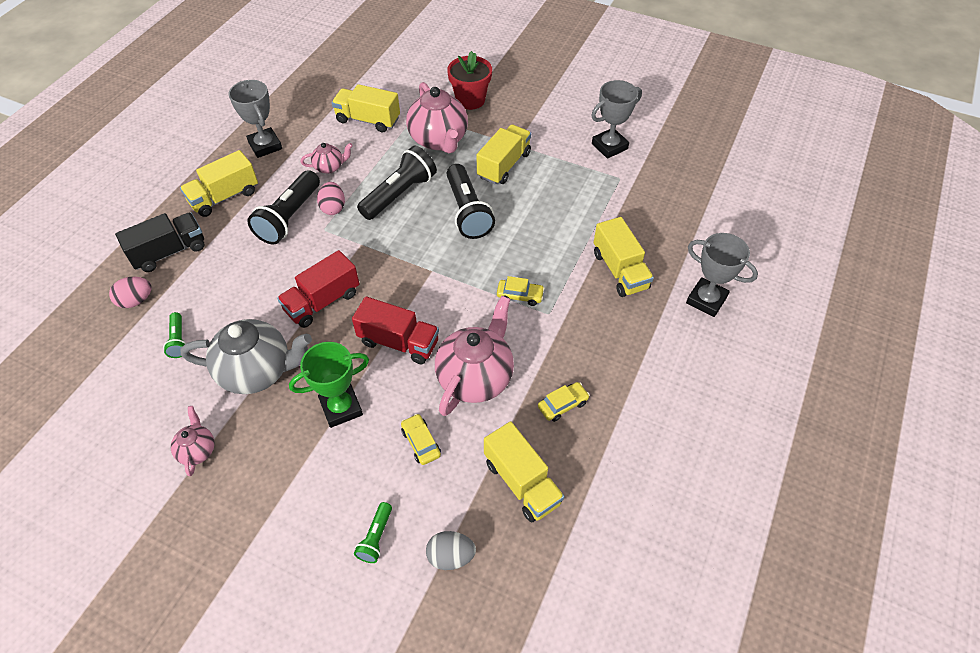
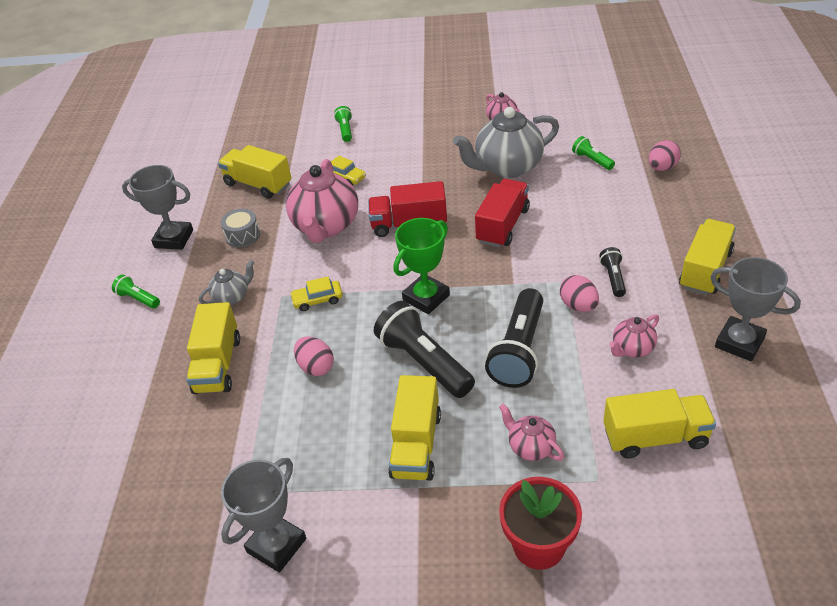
camera: 160 degrees right, 10 degrees down
black truck [115,213,205,272] -> none
black flashlight [247,170,320,244] -> black flashlight [599,247,626,297], size x0.50
green trophy [289,342,369,428] -> green trophy moved to [394,218,450,314]
pink teapot [406,82,468,153] -> pink teapot [499,403,564,461], size x0.50
grey egg [426,531,476,570] -> none
yellow car [538,382,590,422] -> grey drum [221,209,260,248]
yellow truck [594,217,654,297] -> yellow truck turned 135 degrees counterclockwise [186,302,240,394]
grey trophy [686,233,758,317] -> grey trophy moved to [122,165,193,250]
none -> green flashlight [112,275,160,308]
none -> grey teapot [199,260,255,305]
none -> pink egg [294,337,334,376]

